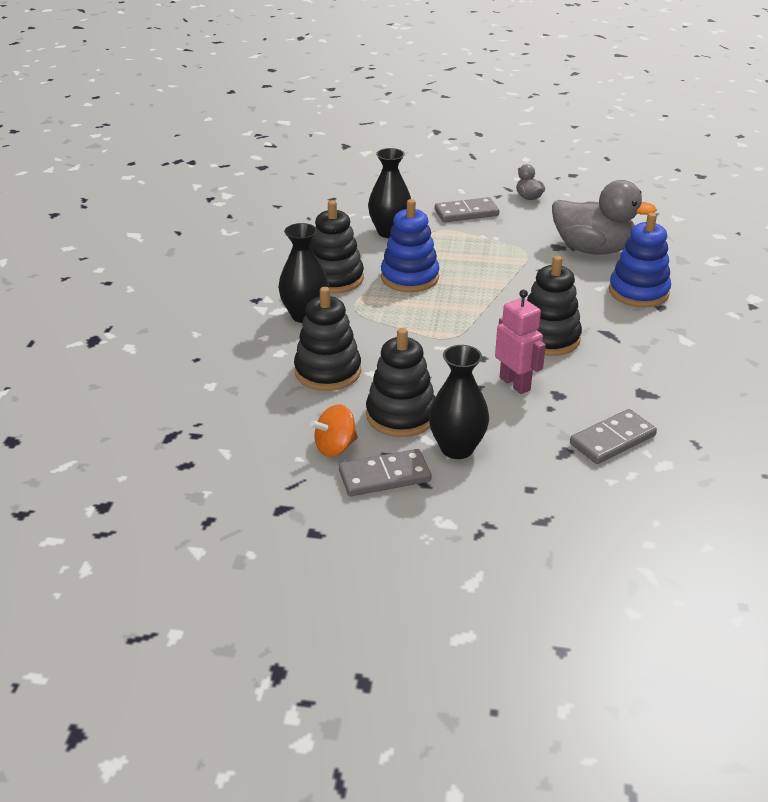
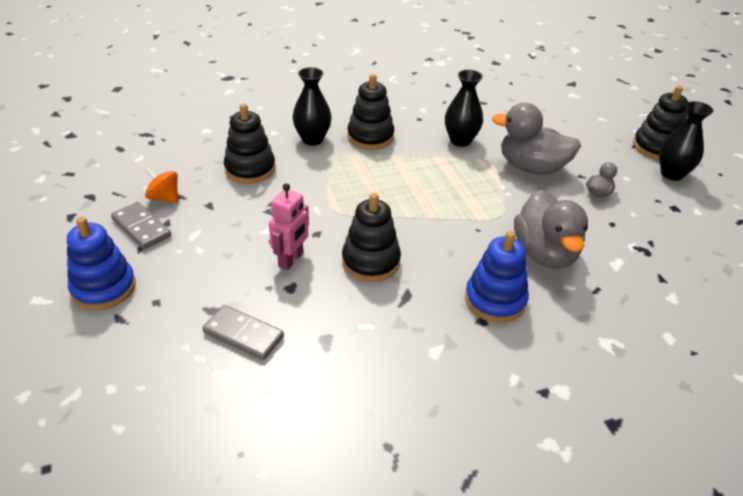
camera: 60 degrees right, 5 degrees up
black stacking toy [366,328,435,437] -> black stacking toy moved to [633,86,688,160]
blue stacking toy [381,199,439,292] -> blue stacking toy moved to [67,217,136,310]
black vase [429,345,489,459] -> black vase moved to [659,101,713,181]
grey domino [435,197,499,222] -> grey duck [492,103,581,175]

